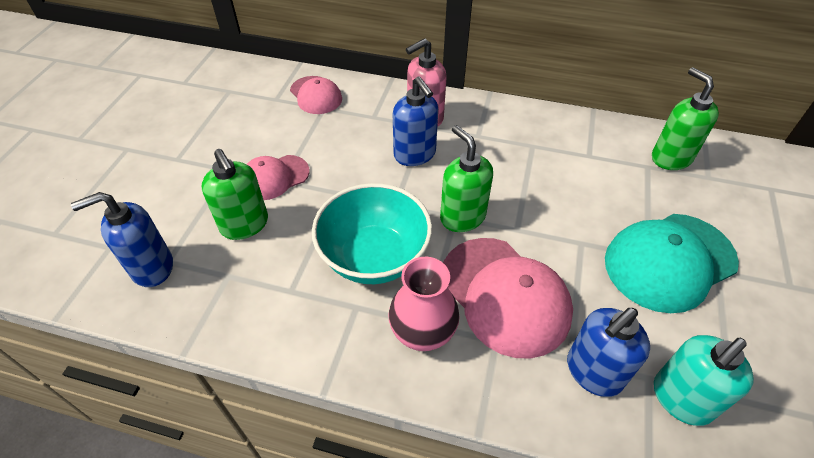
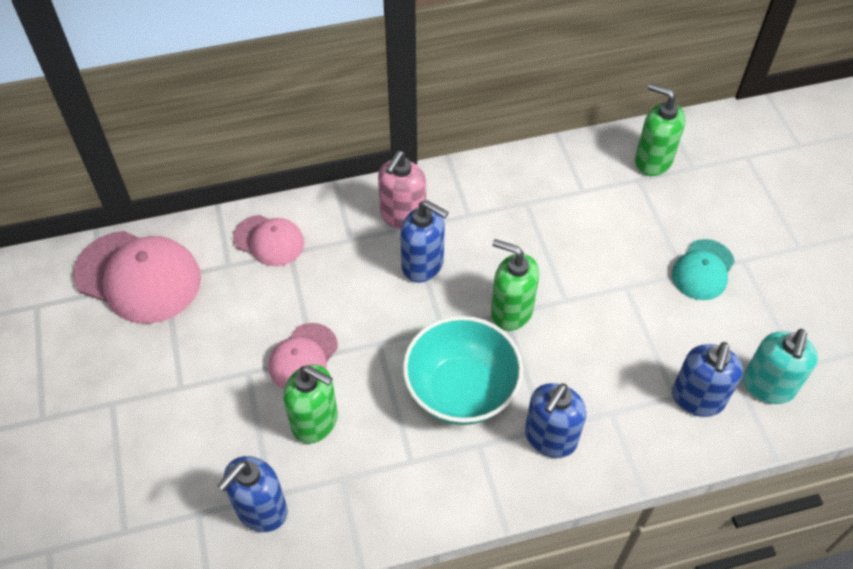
camera: 30 degrees left, 5 degrees up
pink vase [388,257,460,351] -> blue soap dispenser [525,383,586,458]
pink cap [443,238,573,359] -> pink cap moved to [73,231,201,324]
turquoise cap [605,214,739,313] -> turquoise cap [672,239,735,300], size x0.58

